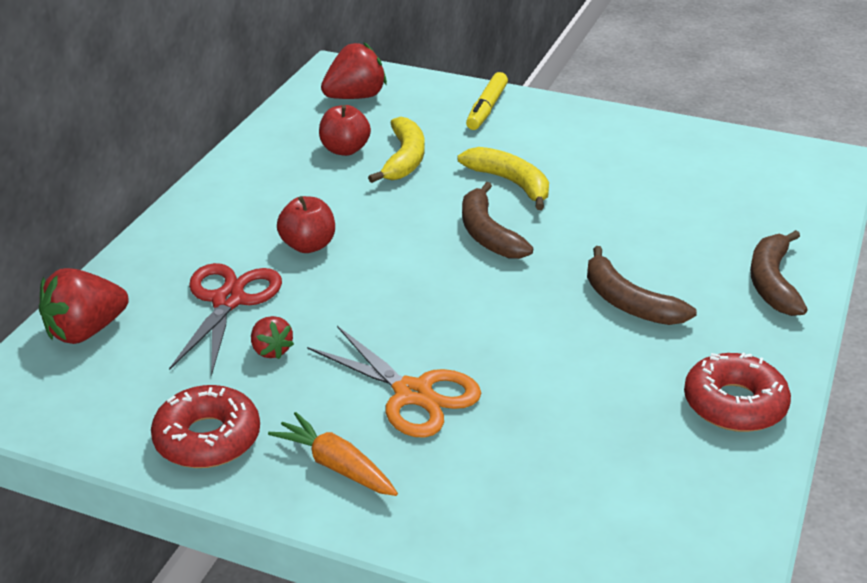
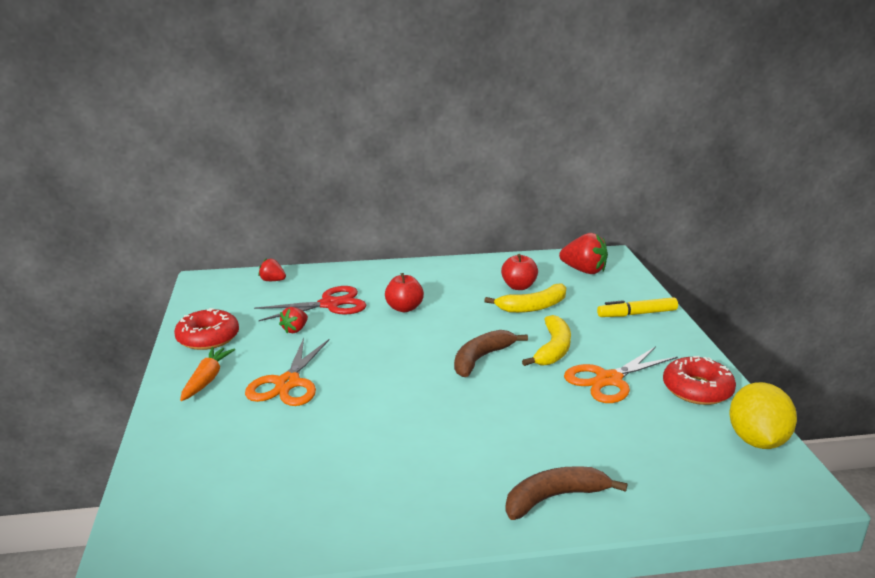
camera: 60 degrees right, 10 degrees down
red strawberry [39,268,129,344] -> red strawberry [258,258,286,281], size x0.56
brown banana [587,246,697,325] -> none
red donut [684,352,791,432] -> red donut moved to [663,356,736,405]
none -> orange scissors [564,346,678,403]
none -> yellow lemon [729,382,797,449]

